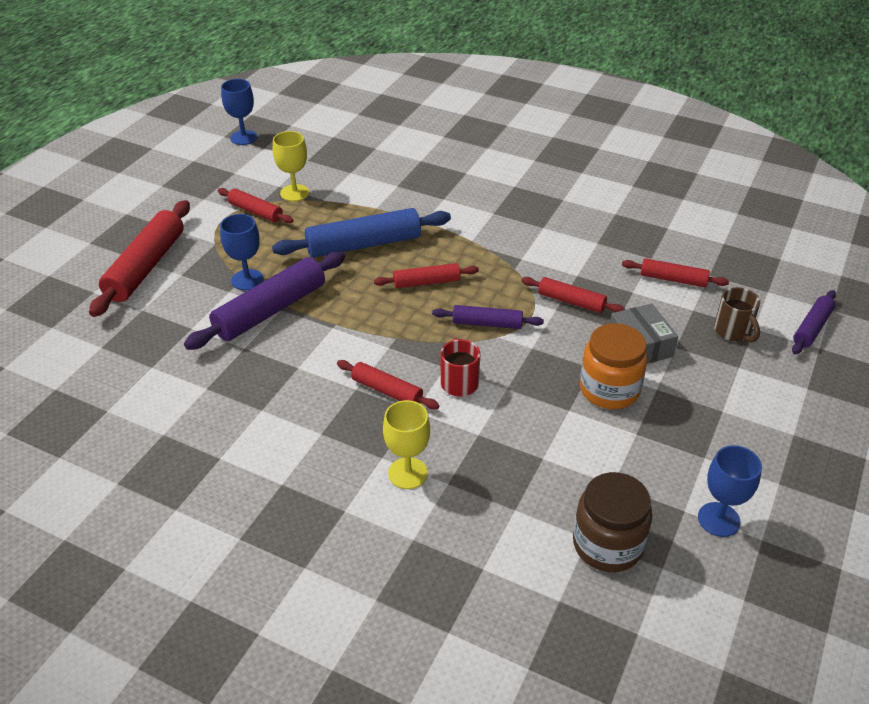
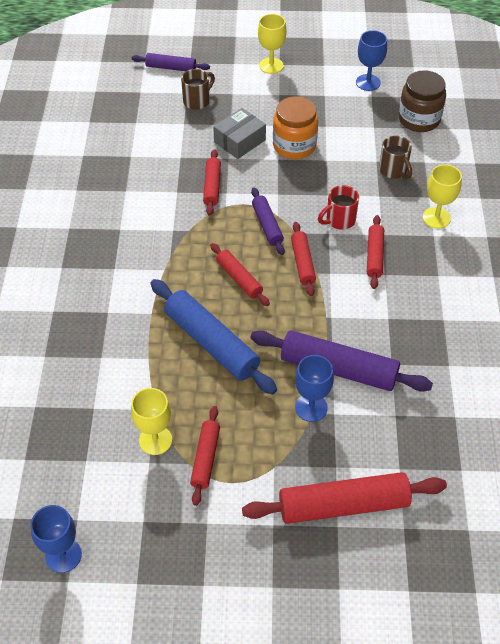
camera: 115 degrees left, 10 degrees up
red rolling pin [622,258,729,287] -> red rolling pin moved to [291,222,316,296]
none -> yellow goblet [258,14,286,74]
none -> brown mug [379,136,412,179]

